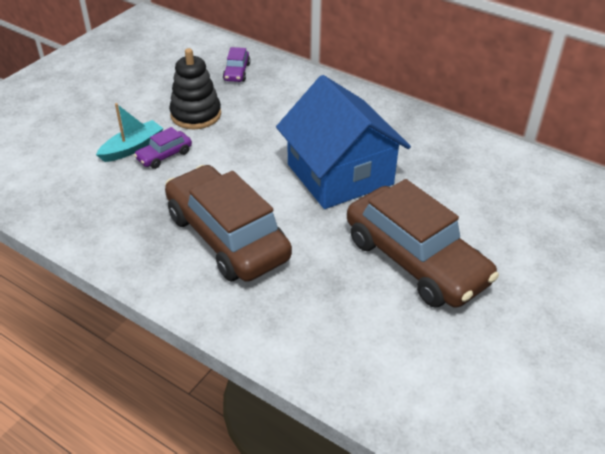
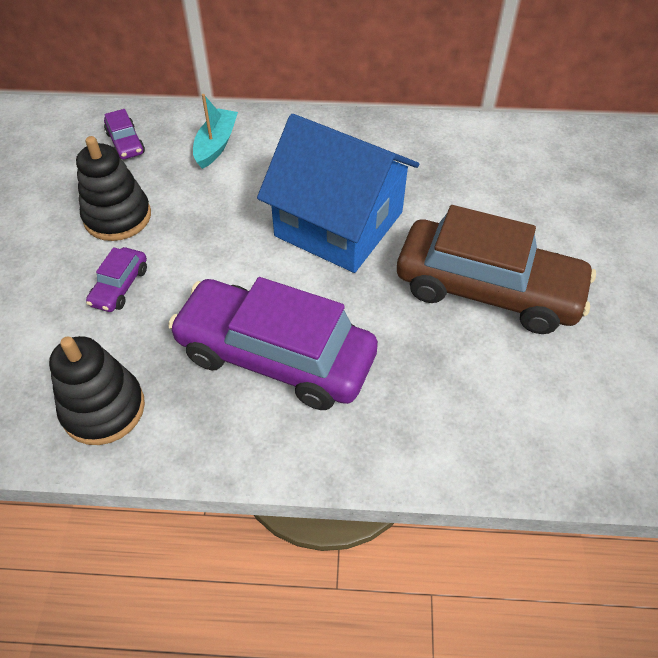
camera: 30 degrees left, 10 degrees up
turquoise boat [96,103,163,162] -> turquoise boat moved to [193,94,238,169]
brown car [165,165,292,282] -> purple car [168,277,378,410]
none -> black stacking toy [49,336,145,445]

